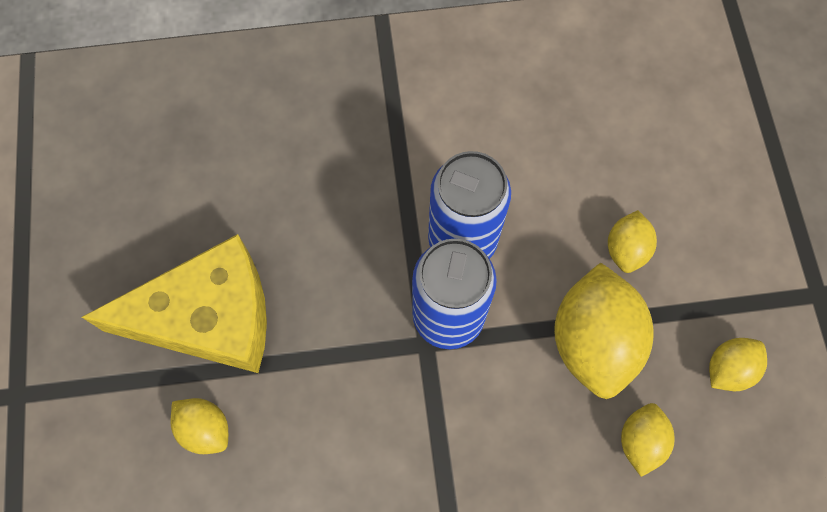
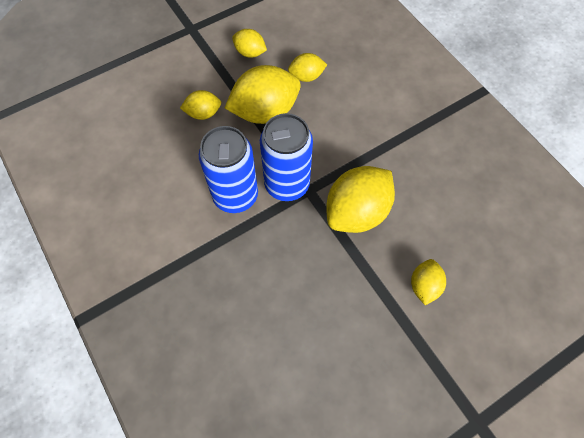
camera: 115 degrees left, 5 degrees down
yellow cheese [82,234,267,373] -> none
none -> yellow lemon [326,166,395,233]

